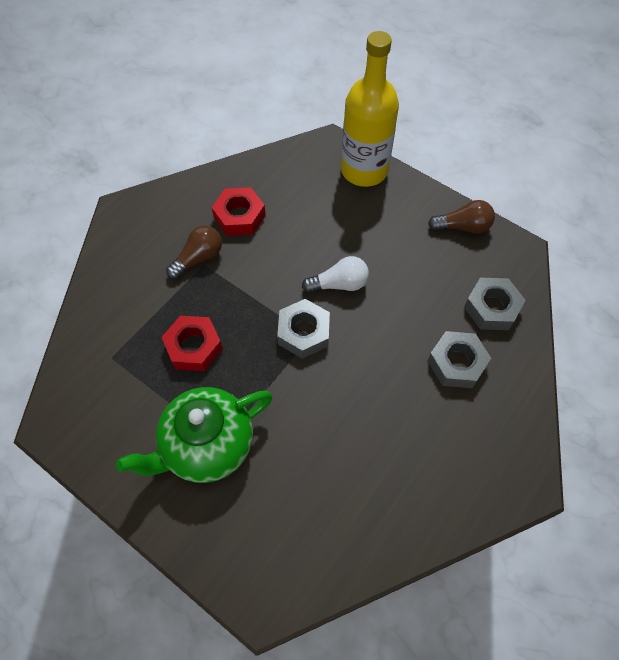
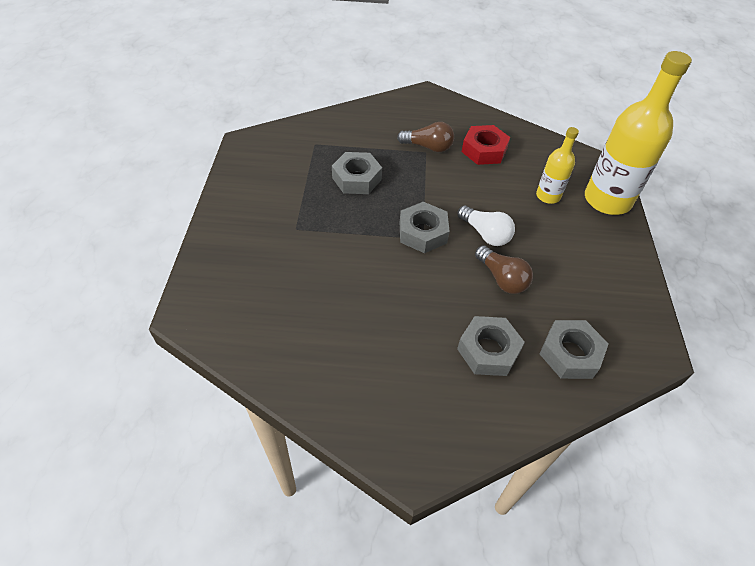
camera: 55 degrees right, 10 degrees down
green teapot [116,387,273,483] -> none
red nut [161,316,223,371] -> grey nut [332,152,382,194]
brown light bulb [428,200,495,234] -> brown light bulb moved to [475,245,533,294]
none -> yellow bottle [536,127,579,204]

